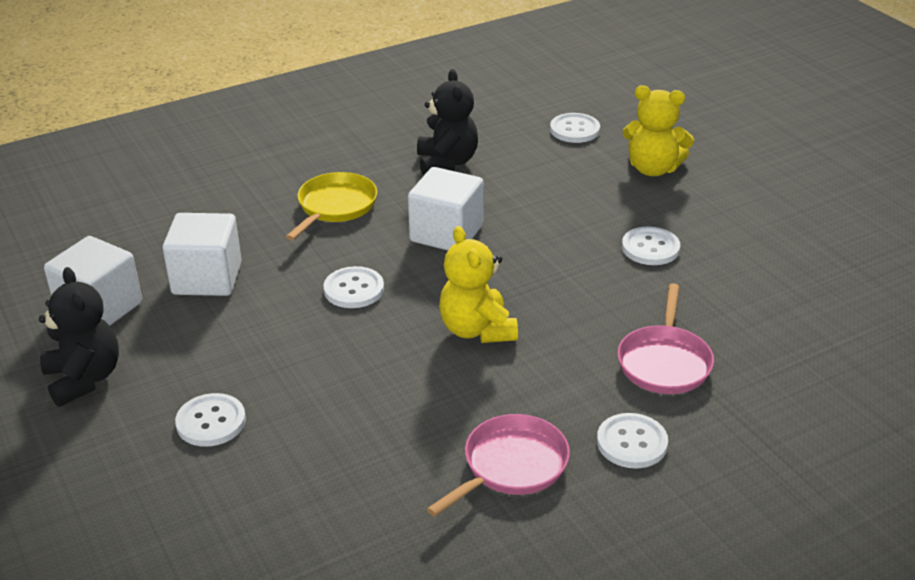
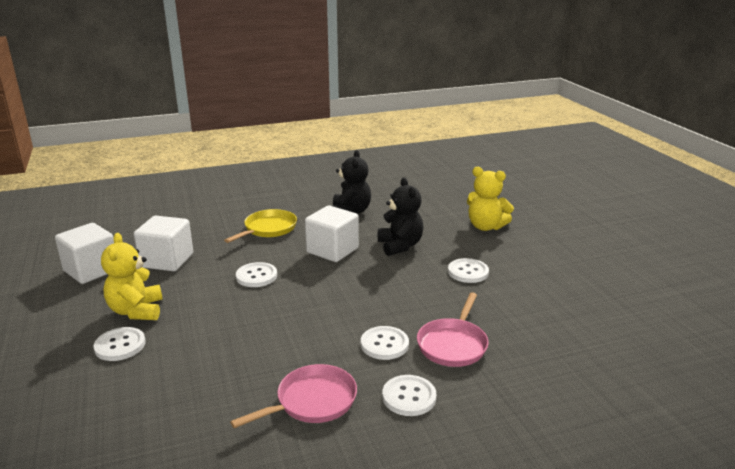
camera: 10 degrees right, 10 degrees down
black teddy bear [39,267,119,407] -> black teddy bear moved to [378,177,424,256]
yellow teddy bear [439,226,518,343] -> yellow teddy bear moved to [101,233,163,320]
white button [550,113,600,143] -> white button moved to [361,326,409,360]

